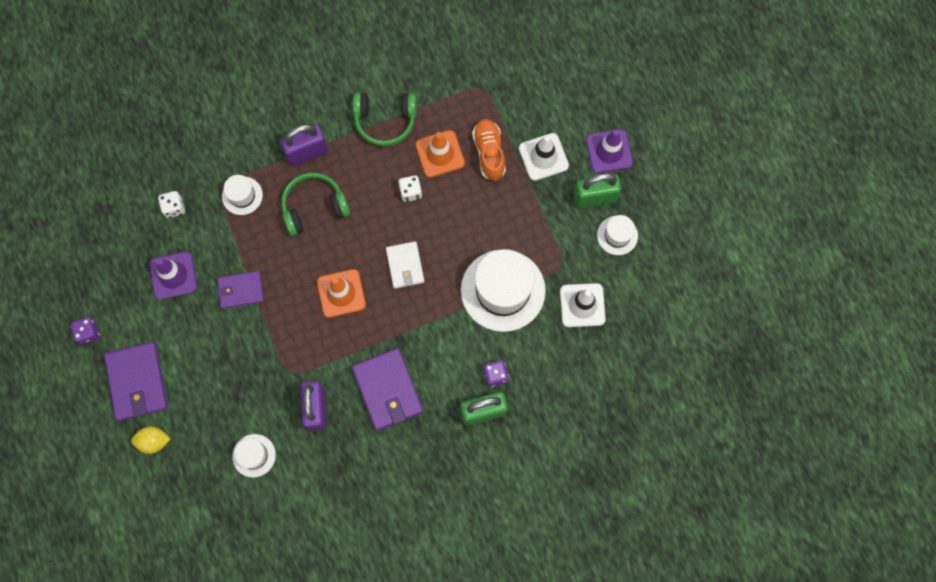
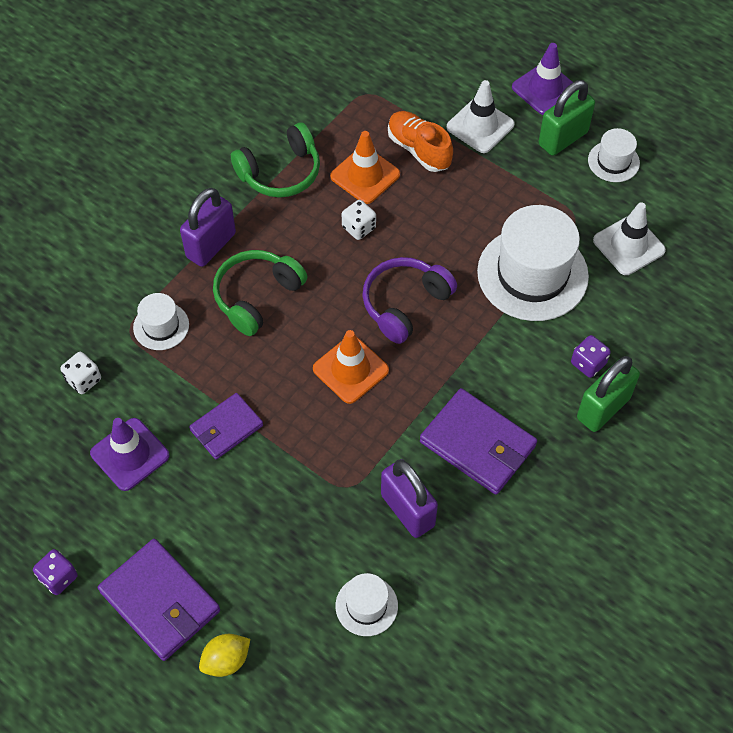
camera: 30 degrees left, 15 degrees down
white wallet [386,241,424,288] -> purple headphones [362,257,457,344]

